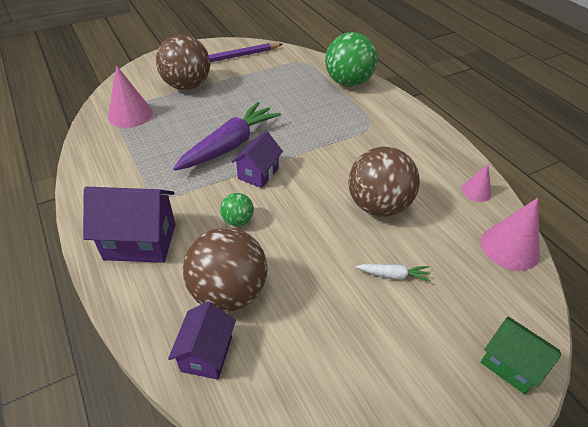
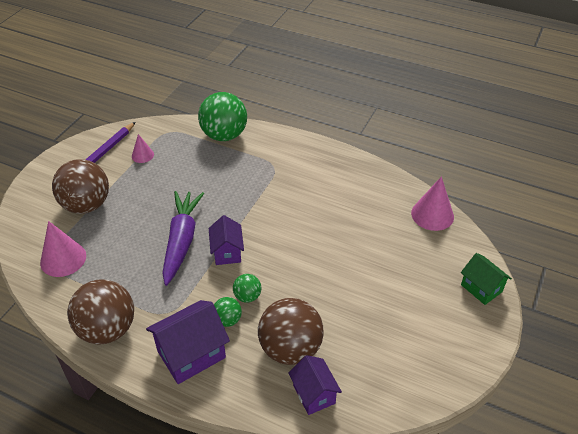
camera: 35 degrees left, 0 degrees up
brown ball [348,147,420,217] -> brown ball moved to [67,280,134,344]
white carrot [355,264,431,282] -> none
pink cone [462,164,492,202] -> pink cone moved to [132,134,154,163]
green house [480,317,561,394] -> green house turned 45 degrees clockwise [461,253,512,305]
none -> green ball [214,297,242,327]

